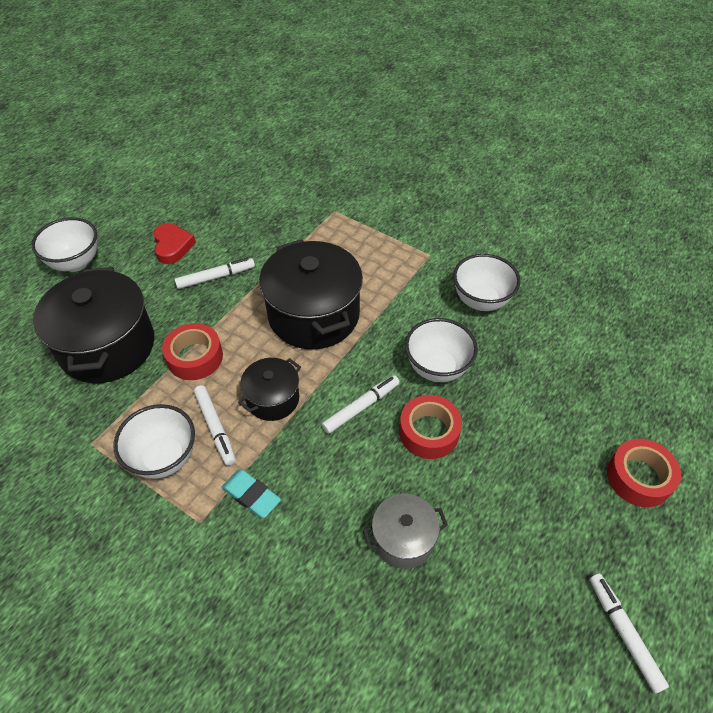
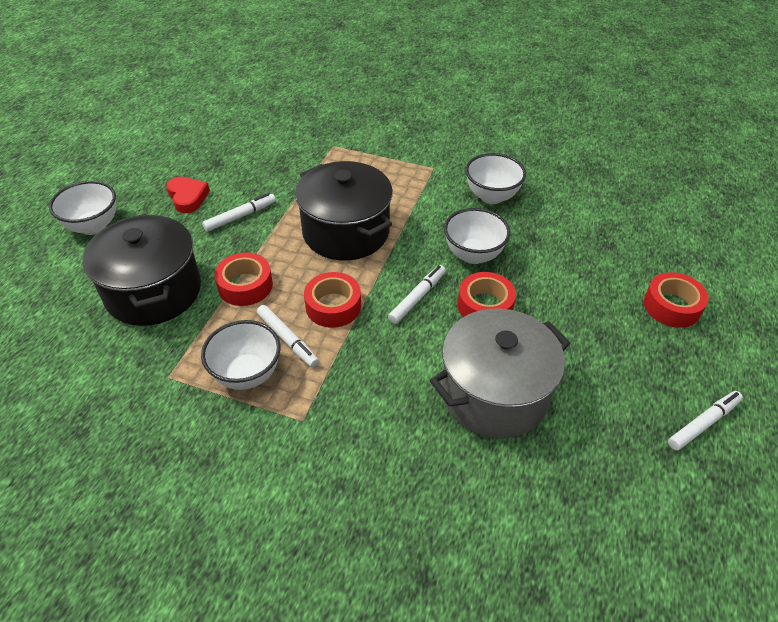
camera: 15 degrees left, 5 degrees down
turquoise eraser [222,470,281,518] -> none
black pot [238,358,301,421] -> red tape [304,272,361,328]
grey pot [363,494,448,569] -> grey pot [430,308,570,438], size x1.89
white marker [589,574,669,693] -> white marker turned 90 degrees clockwise [668,391,743,451]

